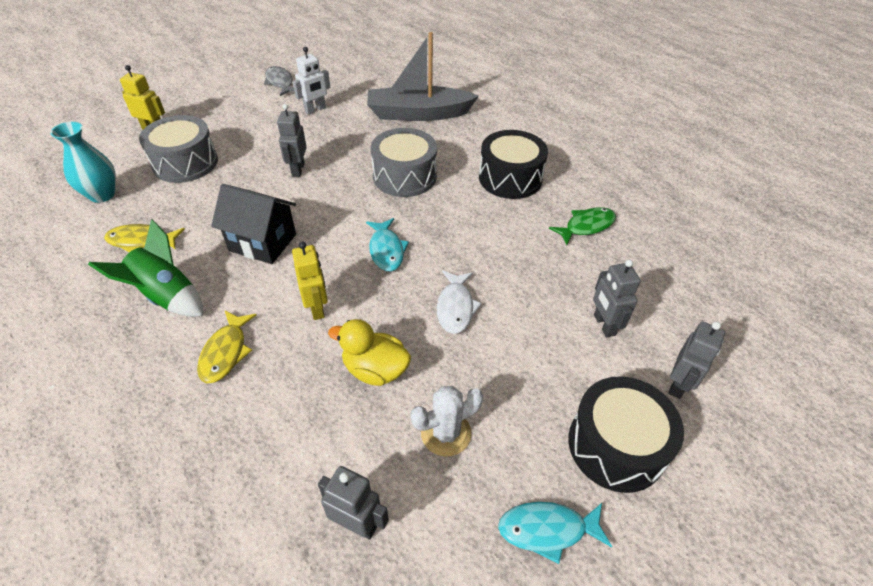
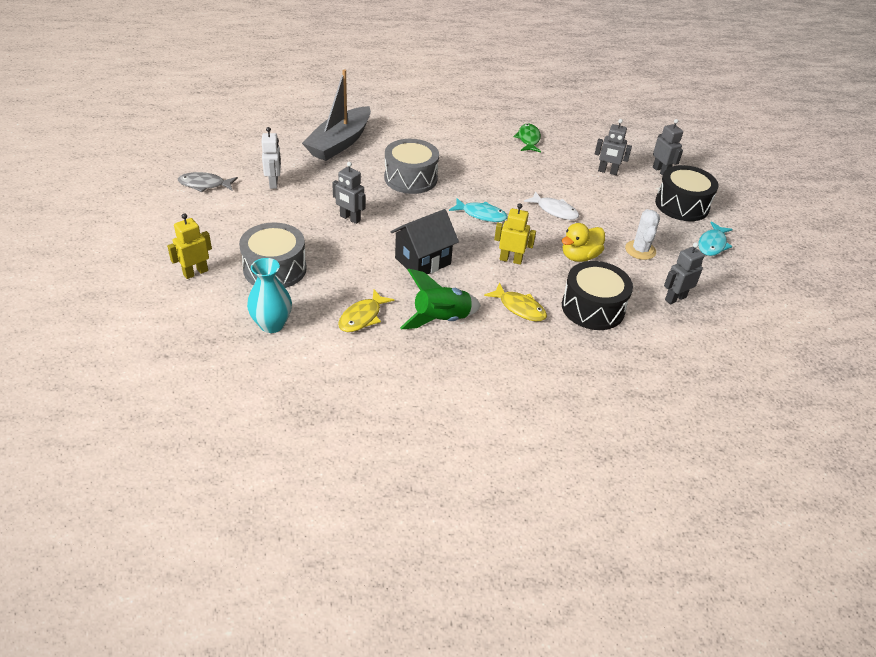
camera: 60 degrees left, 5 degrees down
black drum [479,130,548,199] -> black drum moved to [562,261,633,330]

